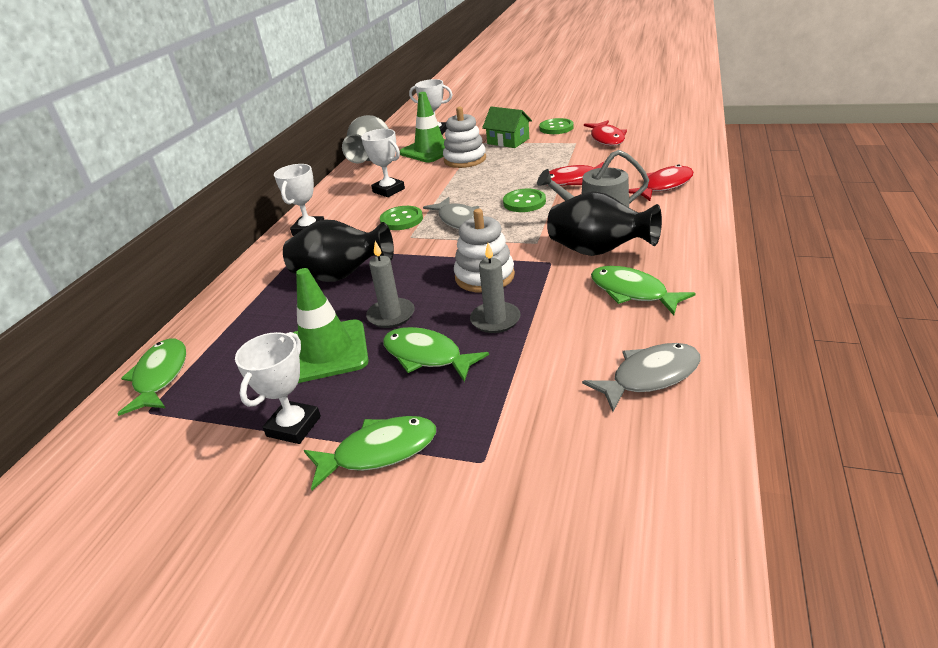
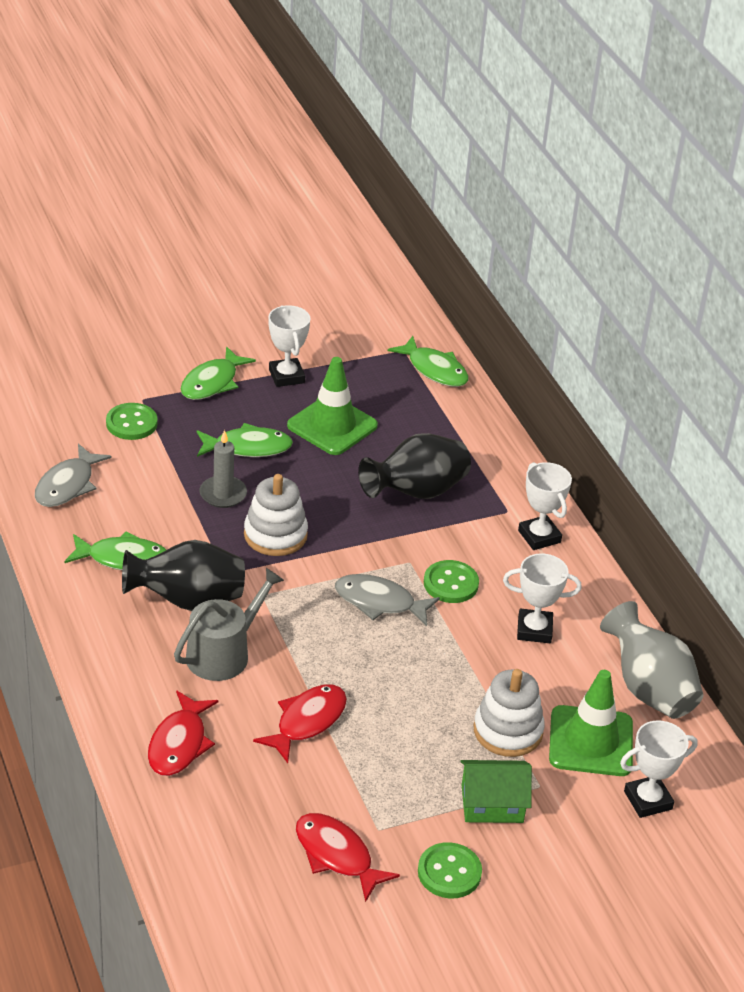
camera: 135 degrees right, 5 degrees up
grey candle [366,241,415,328] -> none
green button [503,189,546,212] -> green button moved to [106,403,158,440]

